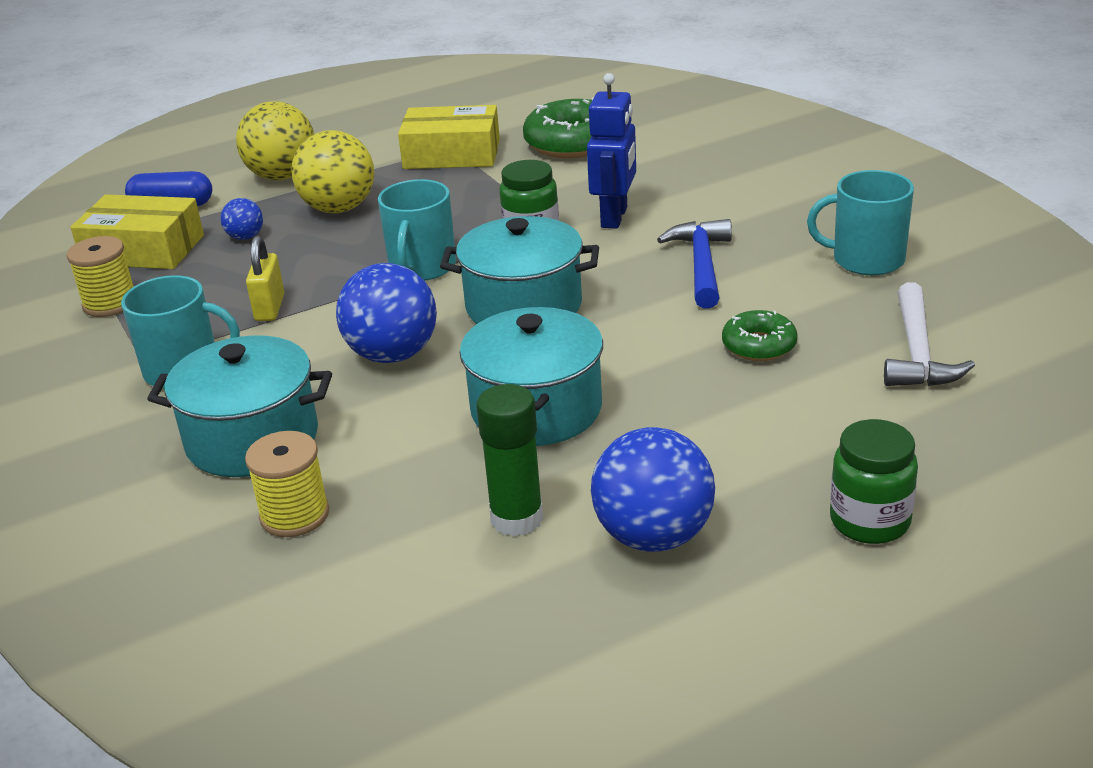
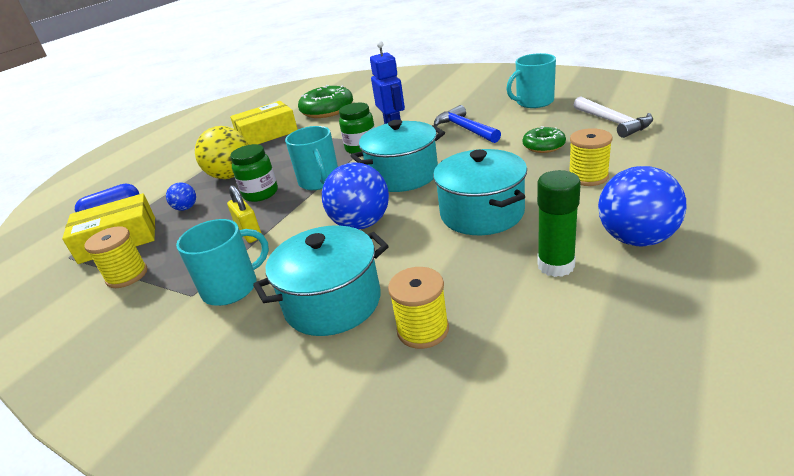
camera: 30 degrees left, 0 degrees up
yellow ball [236,101,314,180] -> none
green jar [830,419,918,544] -> green jar moved to [230,144,278,202]
none -> yellow spool [569,128,613,186]

